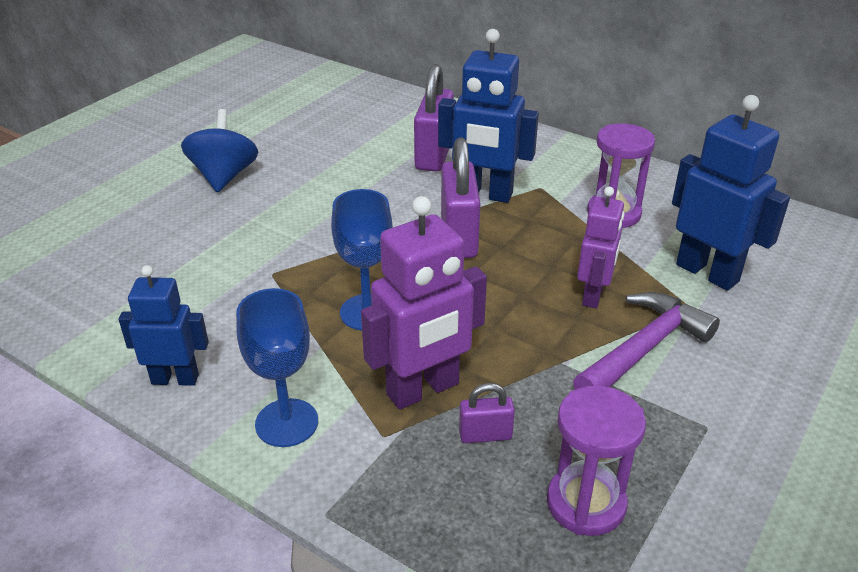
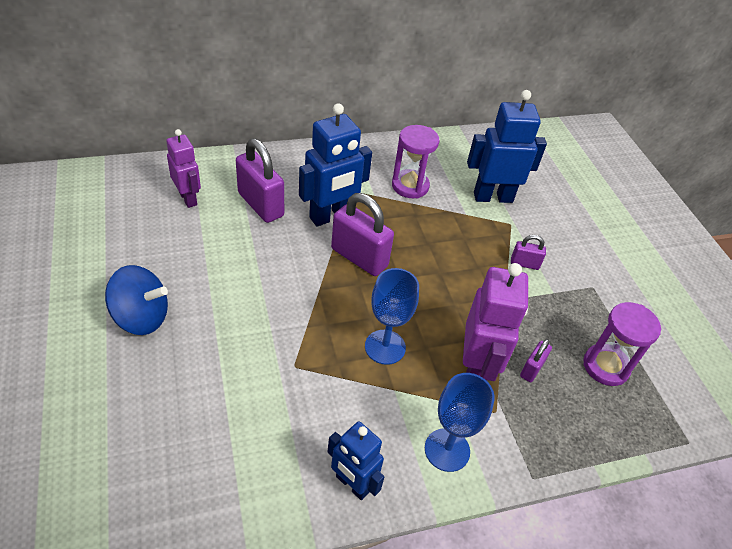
camera: 55 degrees left, 10 degrees up
blue robot [119,265,209,386] -> blue robot turned 90 degrees counterclockwise [327,421,384,500]
blue spinning top [181,109,259,192] -> blue spinning top turned 150 degrees clockwise [105,265,168,335]
purple hammer [573,292,720,390] -> purple padlock [511,235,546,270]
purple robot [577,187,624,308] -> purple robot moved to [166,129,201,208]

